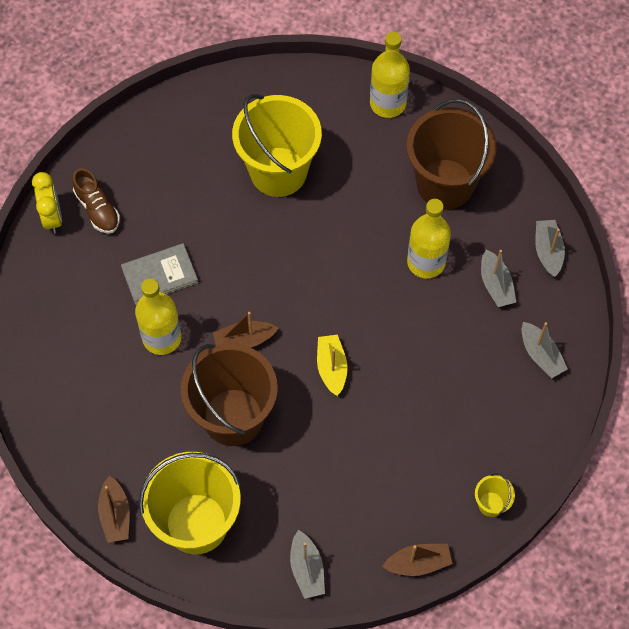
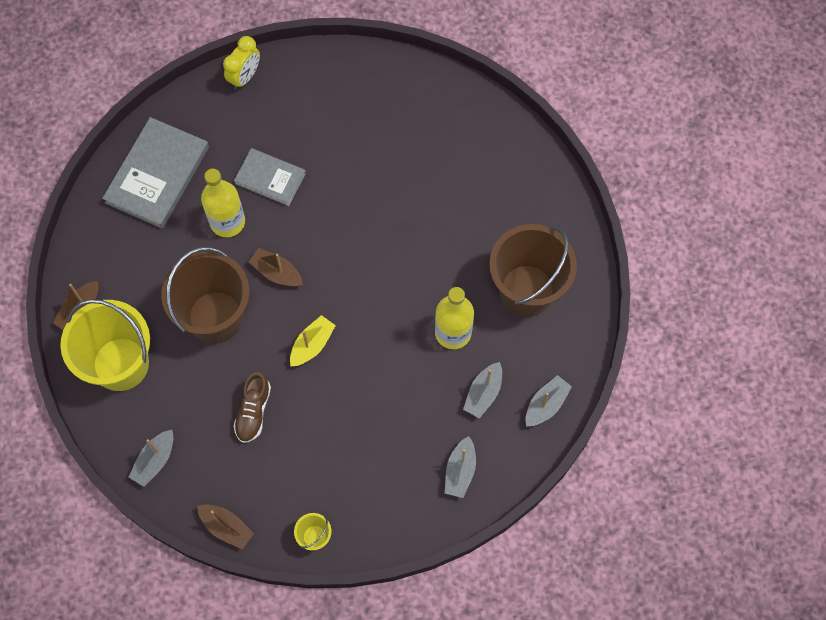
camera: 45 degrees right, 5 degrees up
brown shoe [72,168,120,234] -> brown shoe moved to [234,372,271,443]
yellow bucket [232,94,322,197] -> none
yellow bottle [370,32,410,118] -> none
none -> grey book [102,117,209,229]

